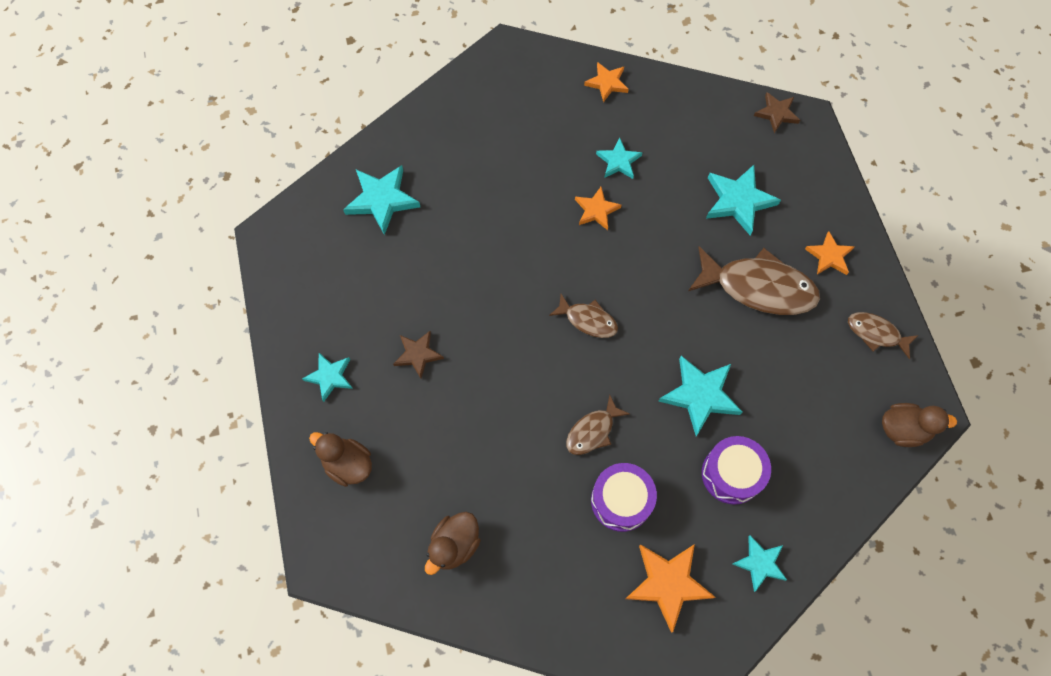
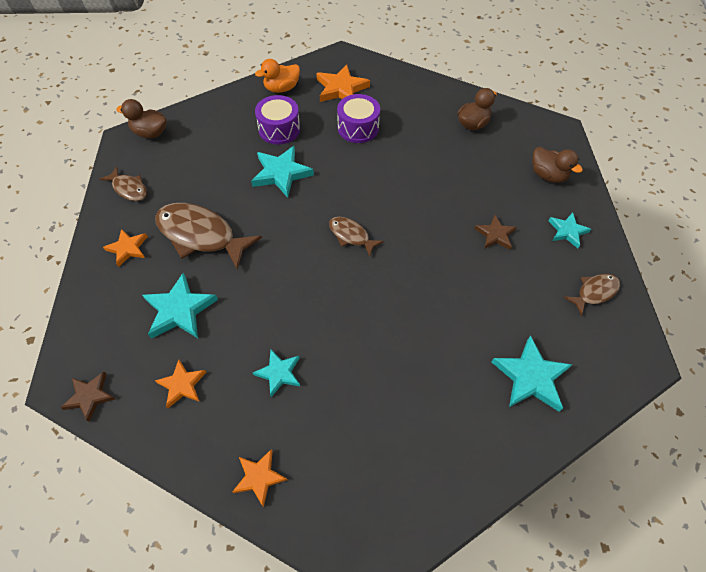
camera: 170 degrees left, 10 degrees down
brown fish [566,395,629,455] -> brown fish moved to [563,274,620,316]
orange star [575,187,621,230] -> orange star moved to [155,360,206,408]
turquoise star [732,535,787,592] -> orange duck [255,59,300,93]

